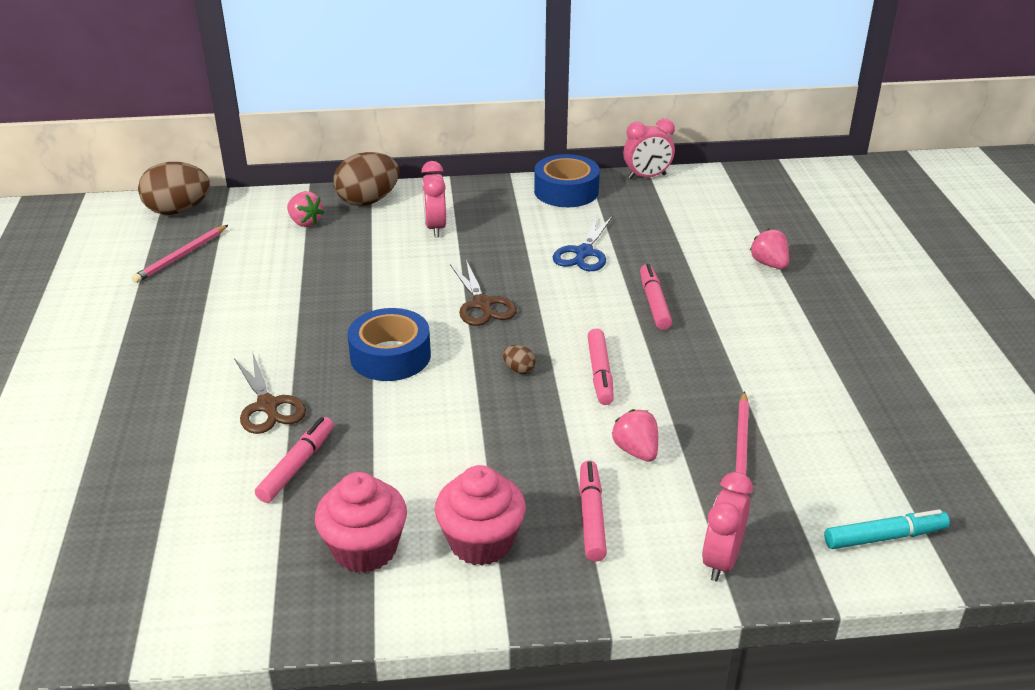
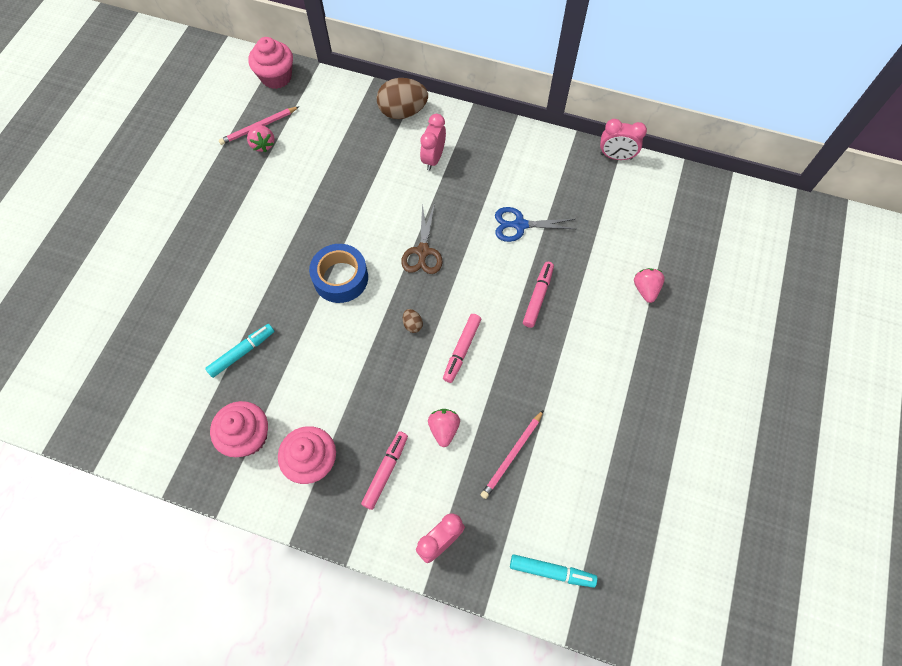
camera: 25 degrees right, 30 degrees up
brown egg [138,162,210,215] -> pink cupcake [248,37,293,89]
brown scissors [234,351,306,434] -> none
pink marker [255,417,334,503] -> turquoise marker [205,324,274,378]
pink strawberry [287,191,324,227] -> pink strawberry moved to [247,125,275,152]
blue tape [534,154,600,207] -> none
blue scissors [553,216,612,271] -> blue scissors turned 45 degrees clockwise [495,207,575,242]

